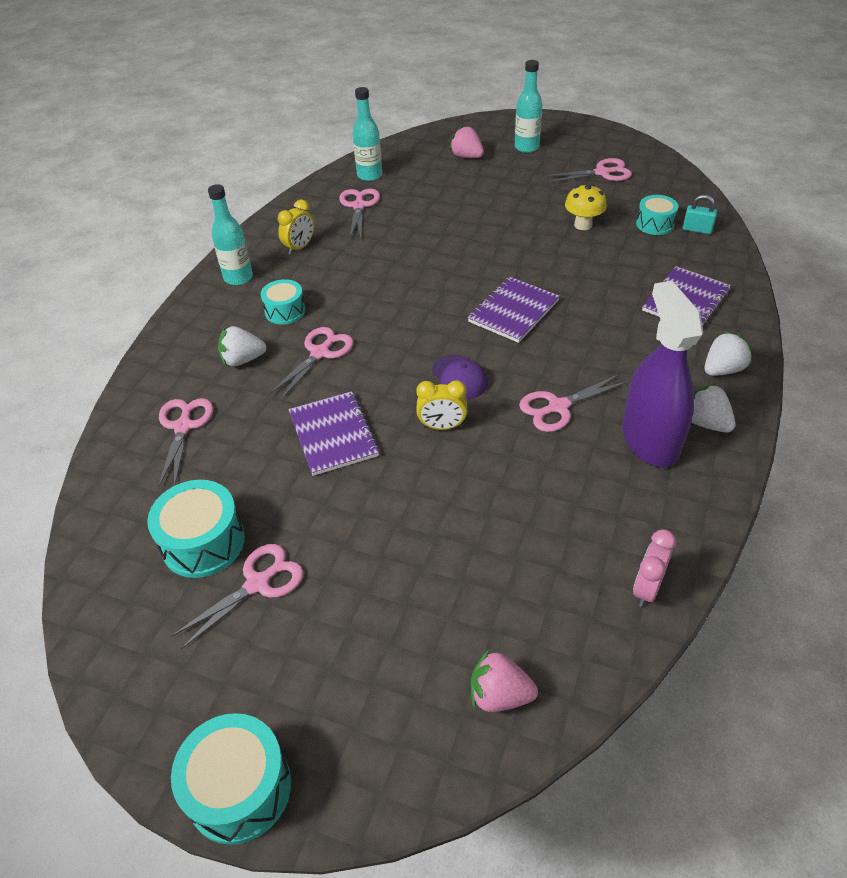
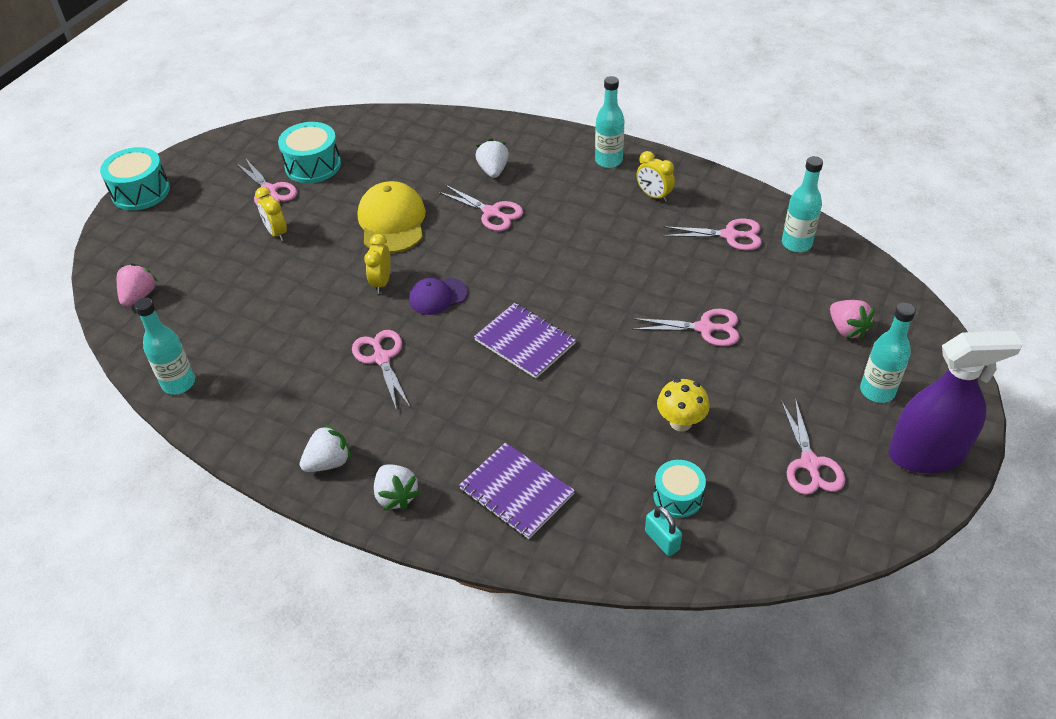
camera: 95 degrees right, 0 degrees up
pink scissors [158,398,213,488] -> pink scissors moved to [632,309,740,346]
turquoise drum [261,279,306,325] -> none
purple notebook [289,391,379,476] -> yellow cap [358,181,426,253]
pink strawberry [449,125,484,158] -> pink strawberry turned 105 degrees clockwise [830,300,875,340]
purple spray bottle [622,281,703,468] -> purple spray bottle moved to [888,331,1023,473]
pink clock [633,529,676,607] -> turquoise bottle [134,298,195,395]
turquoise padlock [683,195,717,234] -> turquoise padlock turned 60 degrees counterclockwise [645,506,682,556]
none -> yellow clock [255,187,287,241]

